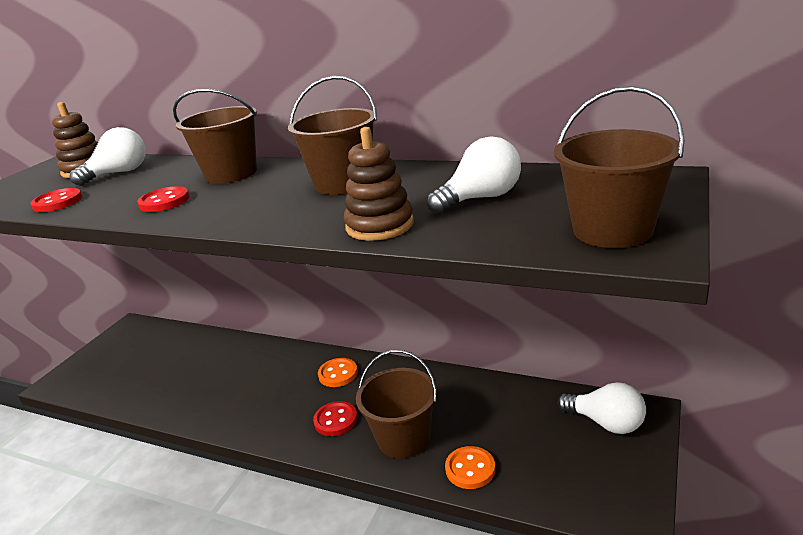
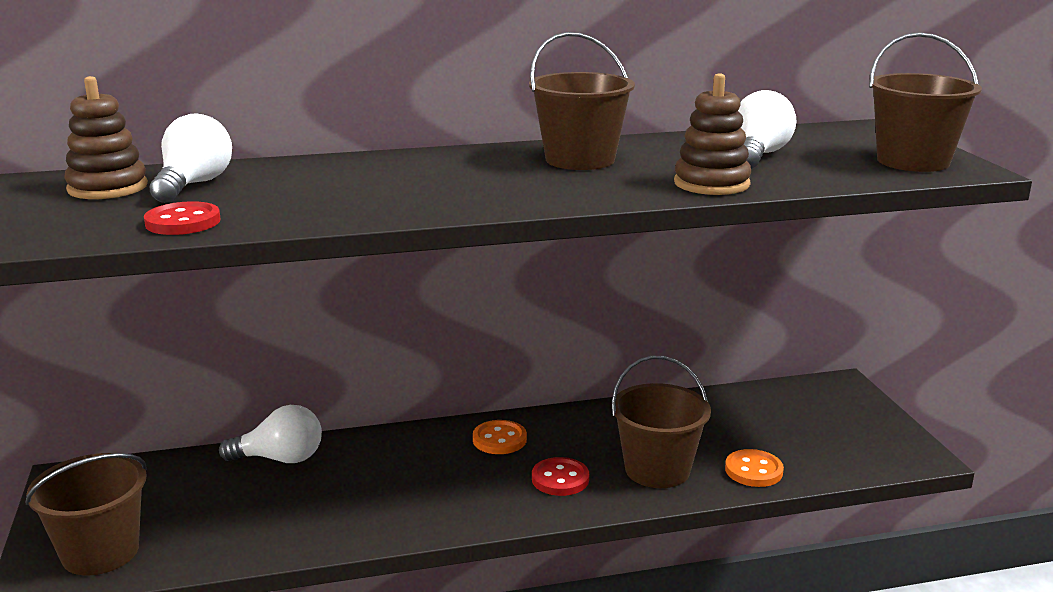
camera: 40 degrees left, 5 degrees down
red button [137,186,190,212] -> none
brown bucket [173,89,257,184] -> brown bucket moved to [25,453,147,576]
white light bulb [557,382,646,434] -> white light bulb moved to [219,405,322,463]

